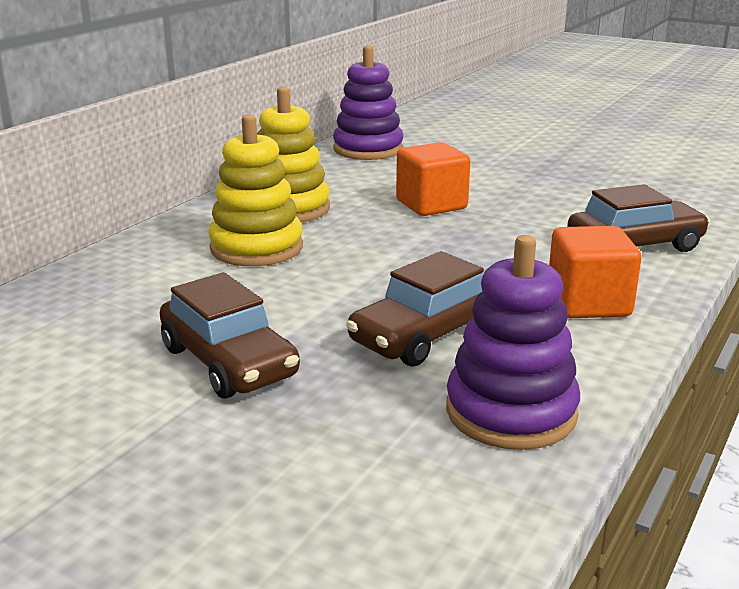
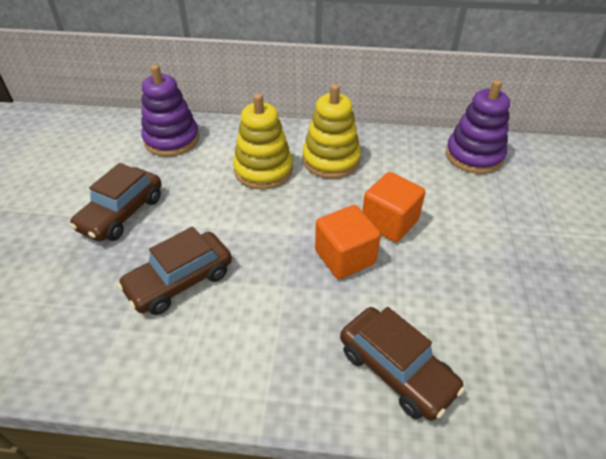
camera: 65 degrees right, 20 degrees up
brown car [346,251,484,367] -> brown car turned 60 degrees counterclockwise [117,227,232,315]
purple stacking toy [446,235,580,450] -> purple stacking toy moved to [141,65,199,156]
orange cube [549,226,642,318] -> orange cube moved to [315,205,381,279]

